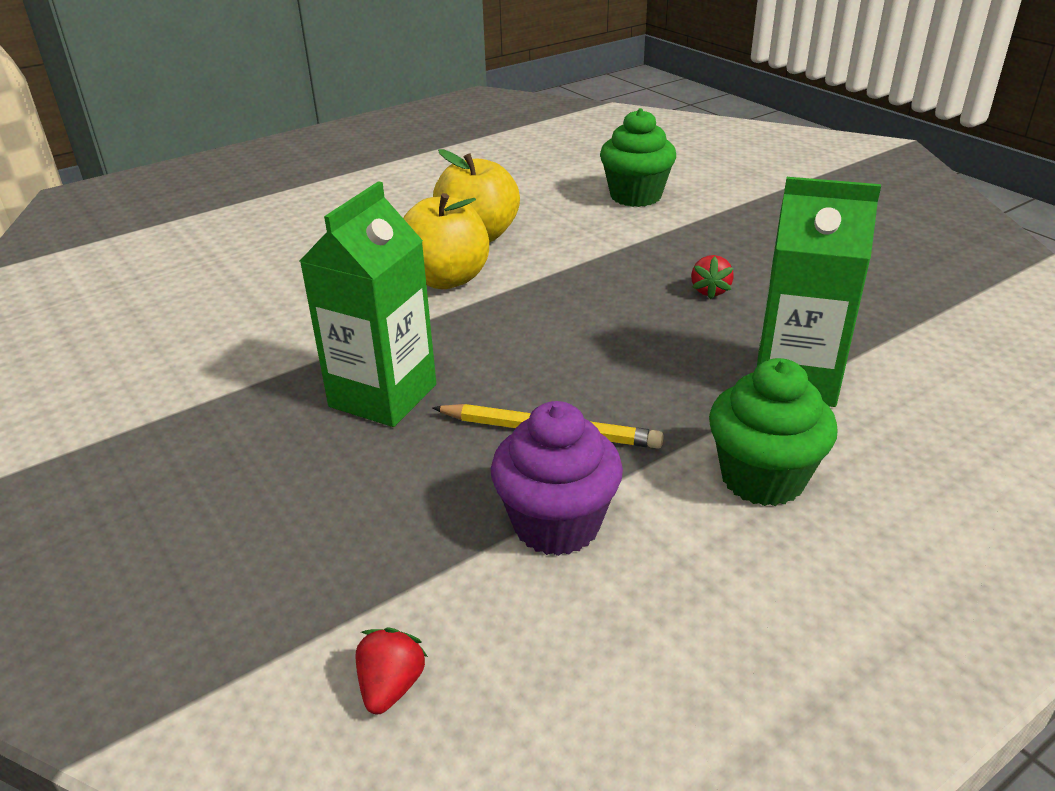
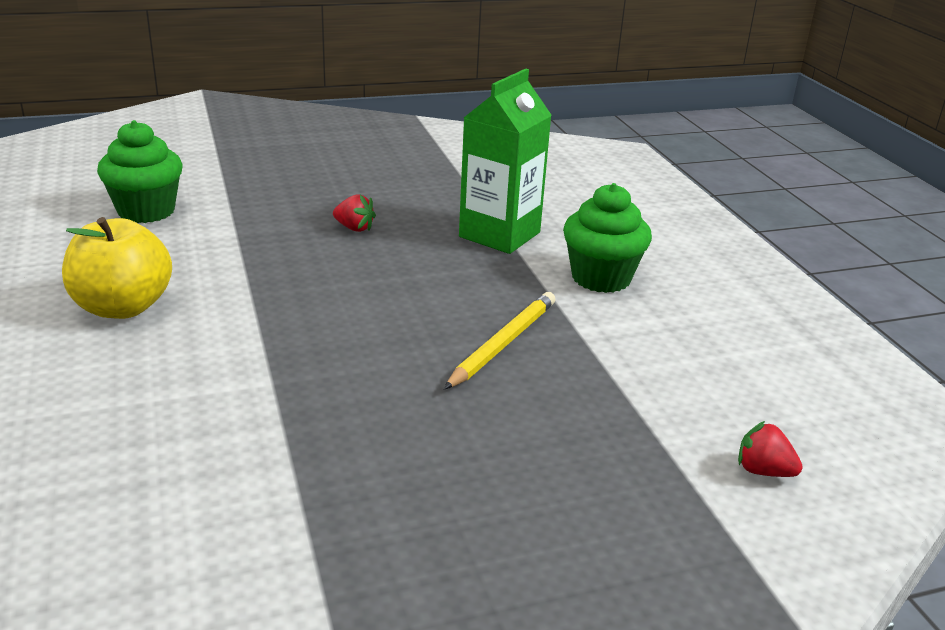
camera: 75 degrees left, 5 degrees down
green carton [300,181,436,427] -> none
yellow apple [403,193,489,289] -> none
purple cupcake [491,401,623,556] -> none

